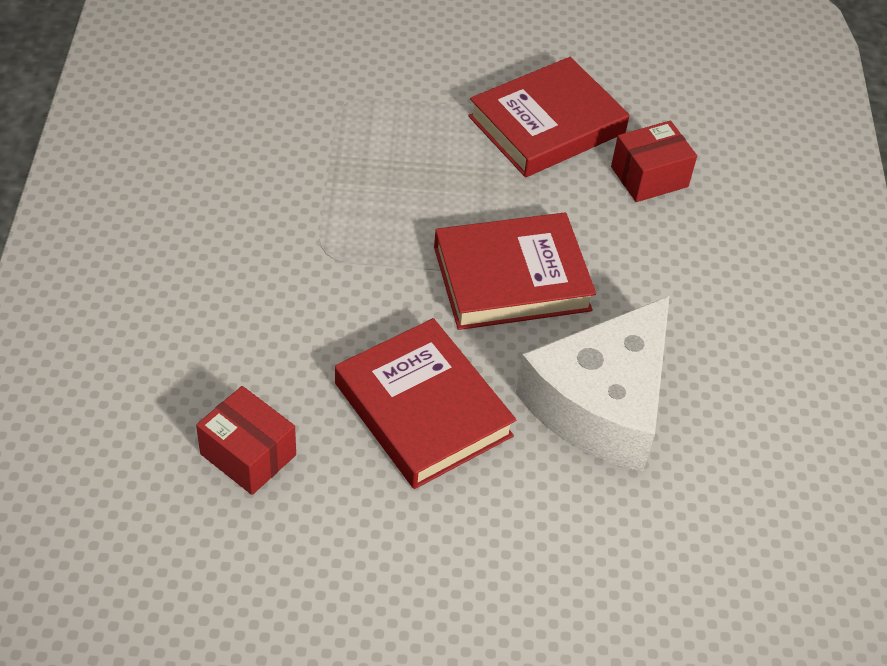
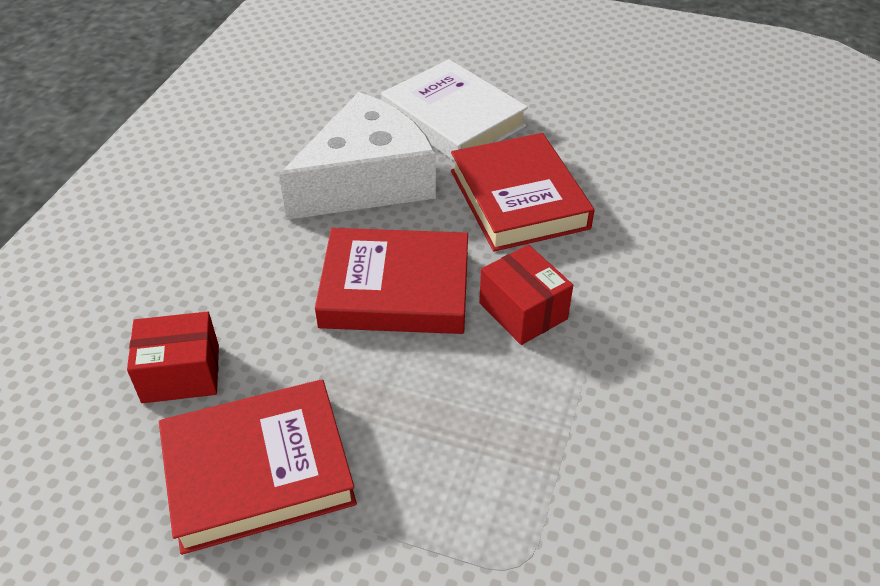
camera: 160 degrees left, 5 degrees down
red box [196,386,296,495] -> red box moved to [479,245,573,345]
none -> white book [381,59,528,162]

